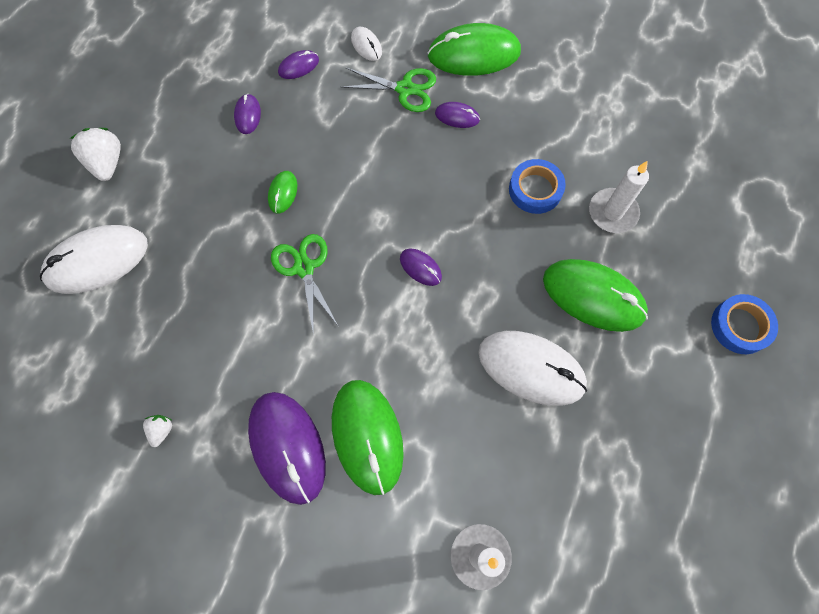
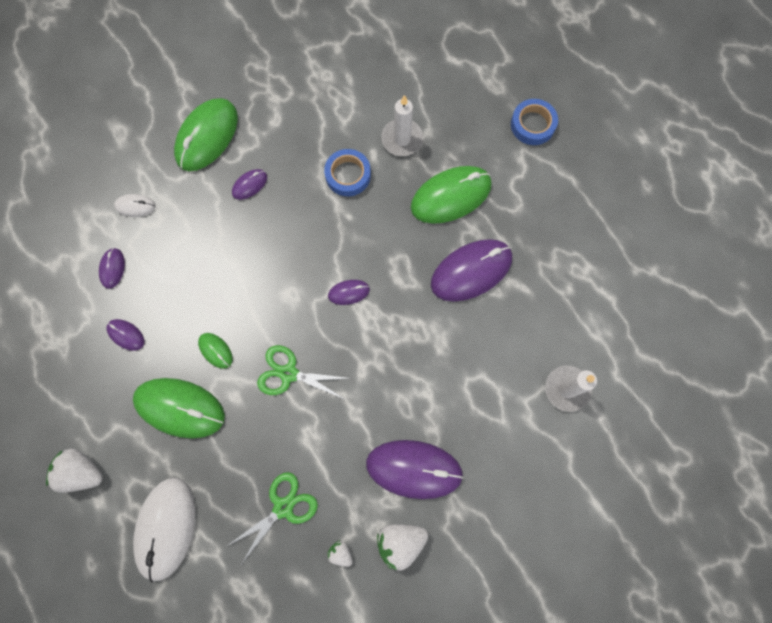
camera: 55 degrees left, 5 degrees up
green mouse [332,380,404,495] -> green mouse moved to [133,378,225,438]
green scissors [341,68,436,112] -> green scissors moved to [227,472,318,563]
white mouse [478,331,587,406] -> purple mouse [431,239,512,302]
none -> white strawberry [377,524,428,571]

